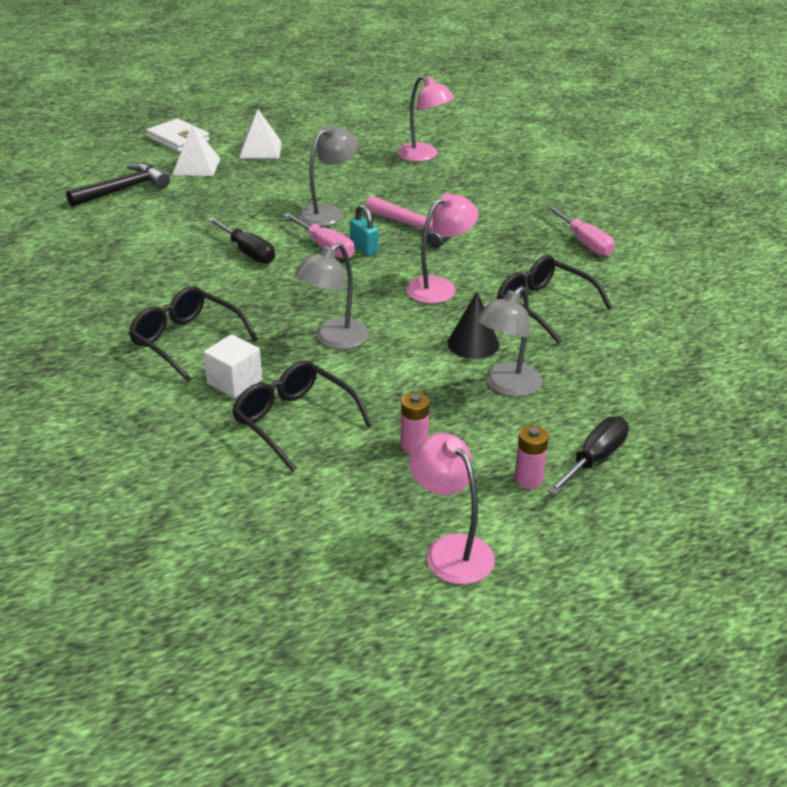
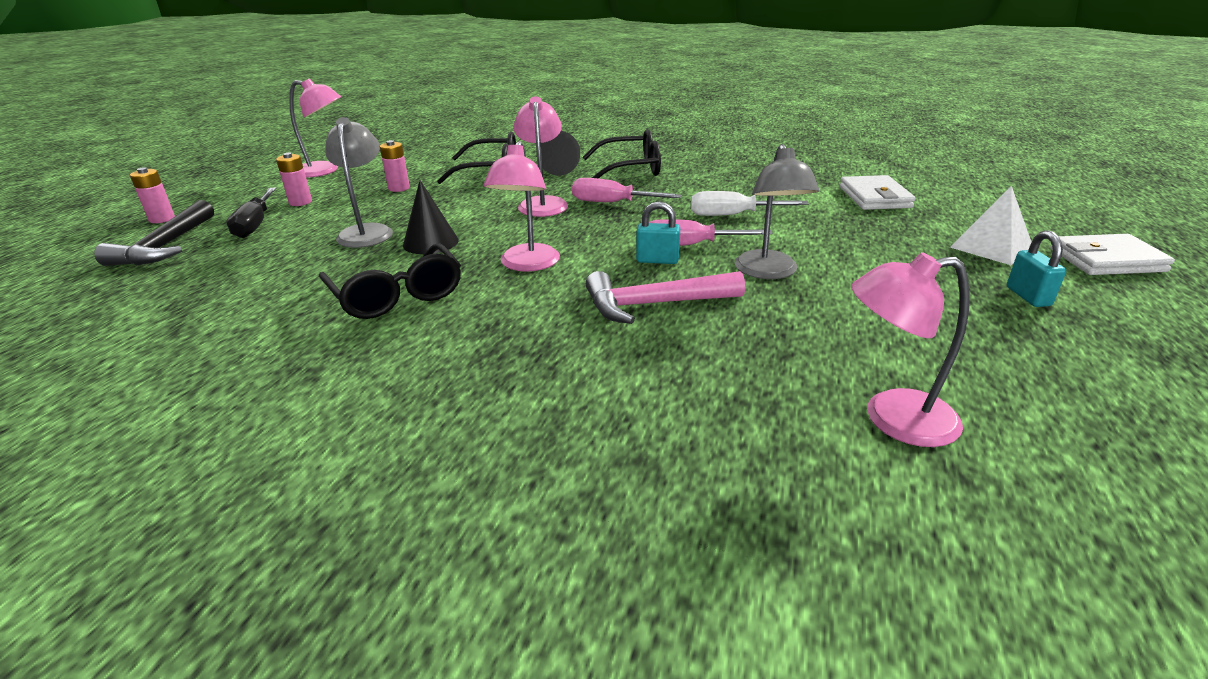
camera: 135 degrees right, 5 degrees down
black hammer [66,163,170,207] -> black hammer moved to [94,200,214,266]
white cube [203,334,262,398] -> black cone [541,131,580,176]
black screwdriver [207,217,275,264] -> white screwdriver [691,191,809,216]
white pyramid [239,109,282,159] -> turquoise padlock [1007,230,1066,307]
grey lamp [295,243,369,349] -> pink lamp [514,96,568,217]
black glasses [497,255,613,344] -> black glasses turned 60 degrees clockwise [319,243,461,319]
pink screwdriver [546,205,615,256] -> pink screwdriver moved to [572,178,682,202]
none -> pink battery [130,167,175,223]
none -> white wallet [840,175,916,210]

